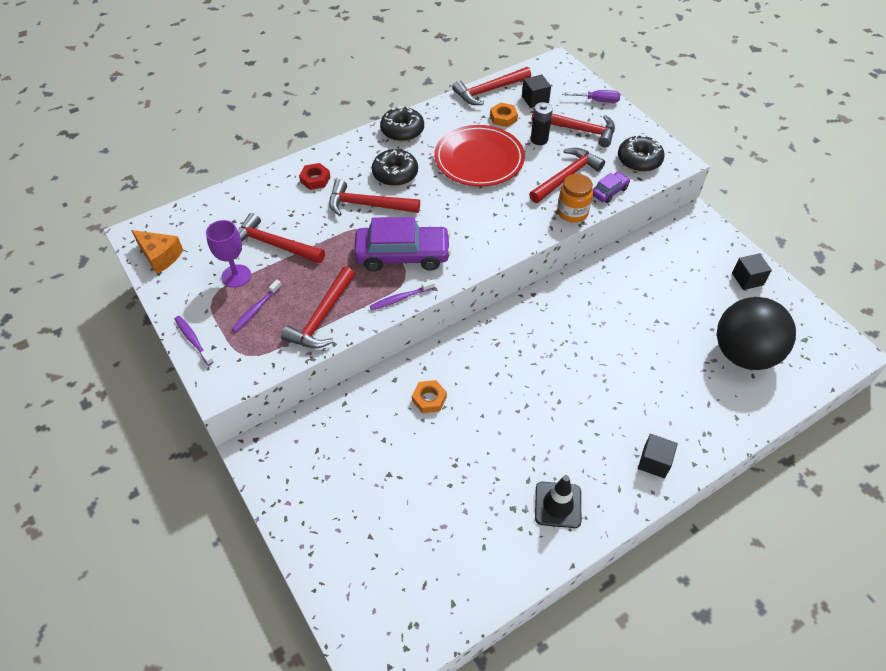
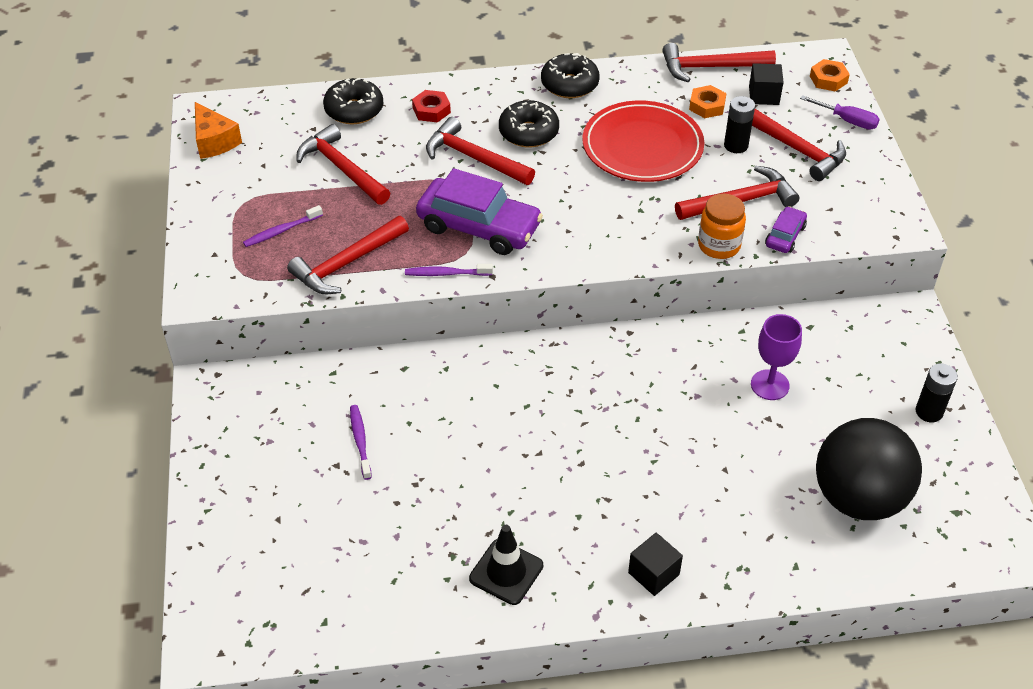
camera: 25 degrees right, 5 degrees down
purple toothbrush [175,316,213,365] -> purple toothbrush moved to [350,405,372,480]
purple goblet [206,220,251,288] -> purple goblet moved to [751,314,802,400]
orange nut [412,380,447,413] -> orange nut moved to [810,59,850,92]
purple car [593,172,630,203] -> purple car turned 45 degrees counterclockwise [765,206,807,253]
black donut [618,135,665,172] -> black donut moved to [323,78,383,124]
black cube [732,253,772,290] -> black battery [916,364,958,422]

